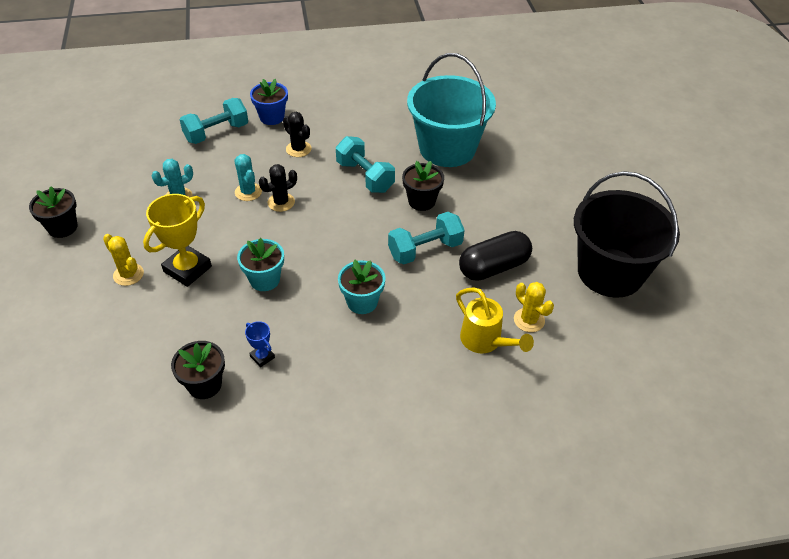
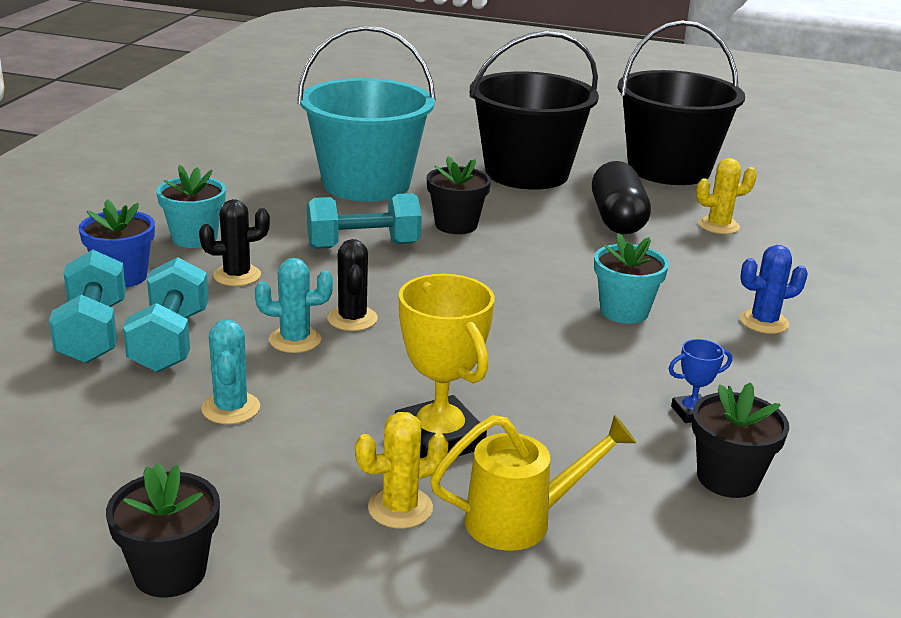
camera: 65 degrees left, 20 degrees down
turquoise flower pot [237,238,284,291] -> turquoise flower pot moved to [156,165,226,248]
turquoise dumbbell [388,212,465,264] -> turquoise dumbbell moved to [123,257,209,373]
yellow watering can [456,287,534,353] -> yellow watering can moved to [430,415,636,551]
none -> black bucket [470,31,599,190]
none -> blue cactus [740,245,808,334]

